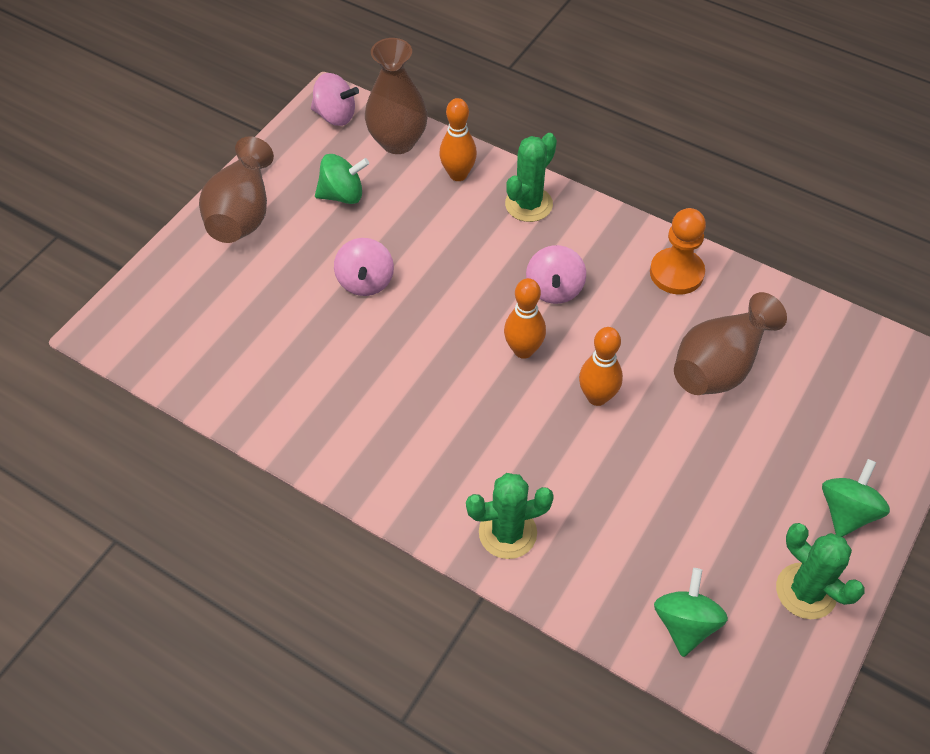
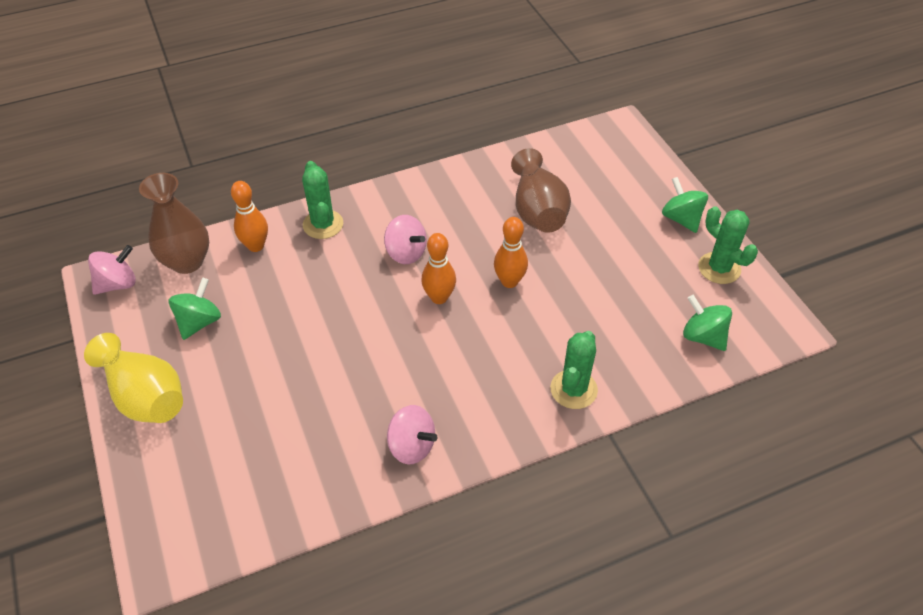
camera: 55 degrees left, 5 degrees down
brown vase [199,136,274,243] -> yellow vase [84,333,183,423]
pink spinning top [334,238,394,296] -> pink spinning top moved to [387,405,437,465]
orange pawn [650,208,706,294] -> none
green cactus [776,523,865,619] -> green cactus turned 60 degrees clockwise [698,206,758,284]

